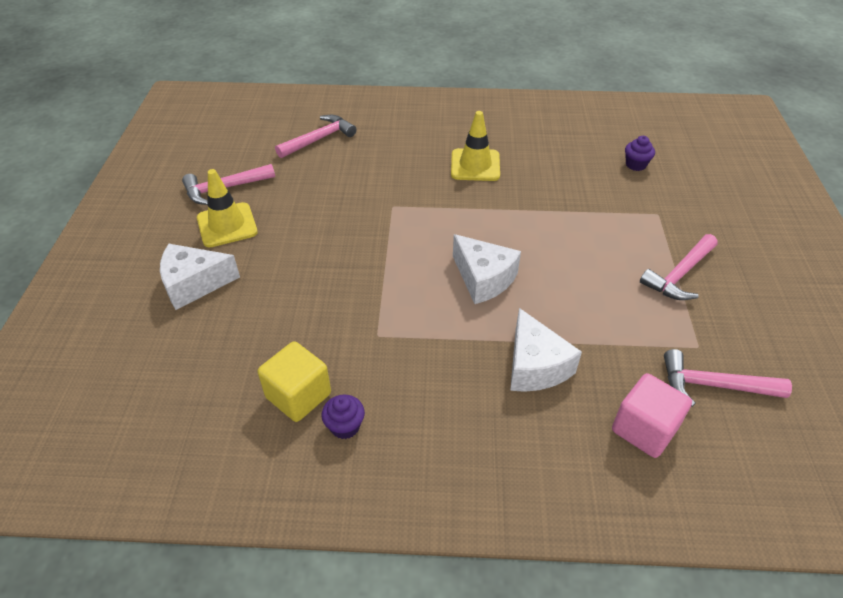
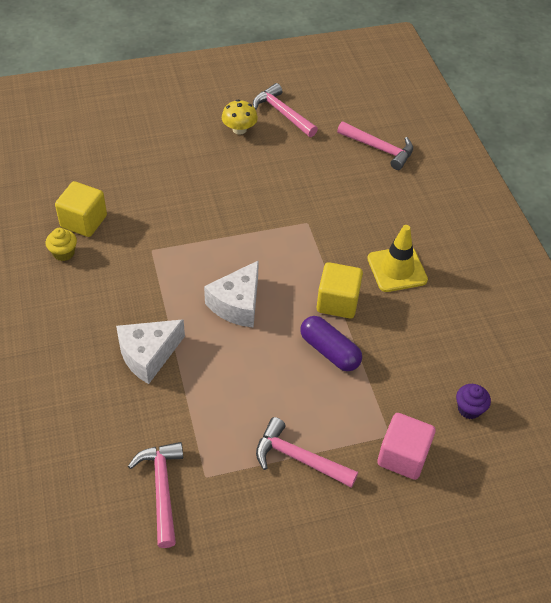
camera: 70 degrees right, 5 degrees up
white cheese [160,244,240,310] -> none
yellow traffic cone [197,169,258,247] -> yellow mushroom [222,100,258,135]
purple cupcake [322,394,365,439] -> yellow cupcake [46,228,77,261]
pink cube [612,373,692,458] -> pink cube moved to [377,413,436,480]
none -> purple capsule [300,316,362,371]
none -> yellow cube [317,262,363,318]

